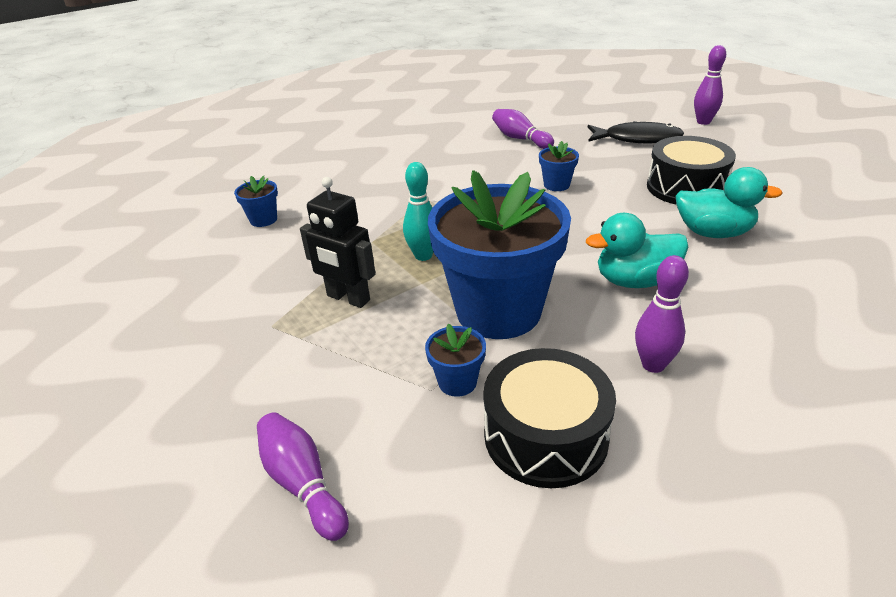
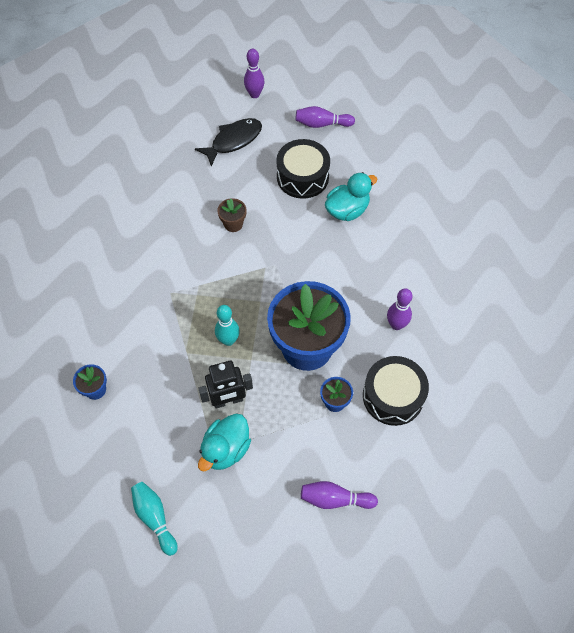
camera: 50 degrees left, 25 degrees up
purple bowling pin [492,109,554,149] -> purple bowling pin moved to [296,106,355,128]
blue flower pot [539,141,579,191] -> brown flower pot [217,198,247,232]
turquoise duck [586,213,689,288] -> turquoise duck moved to [198,413,251,471]
none -> turquoise bowling pin [131,482,178,556]

